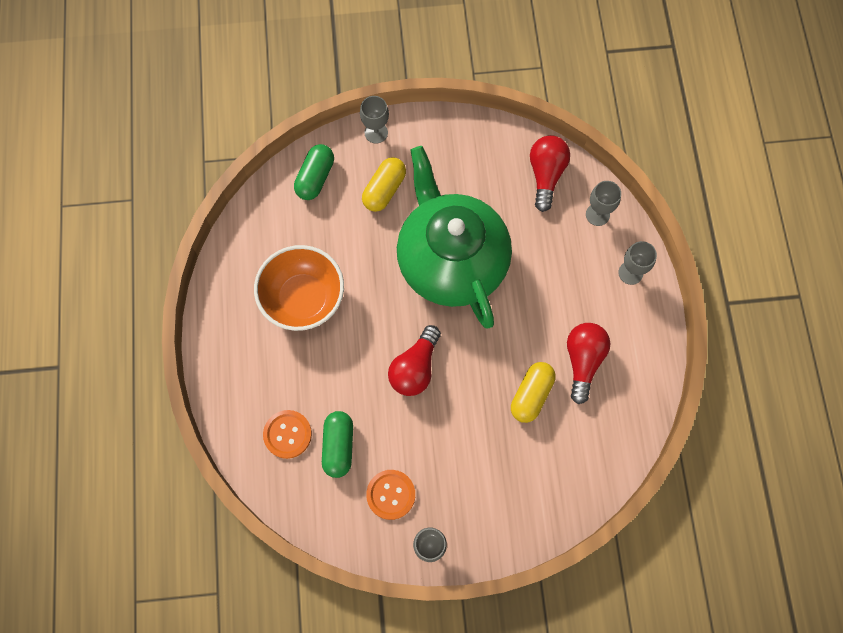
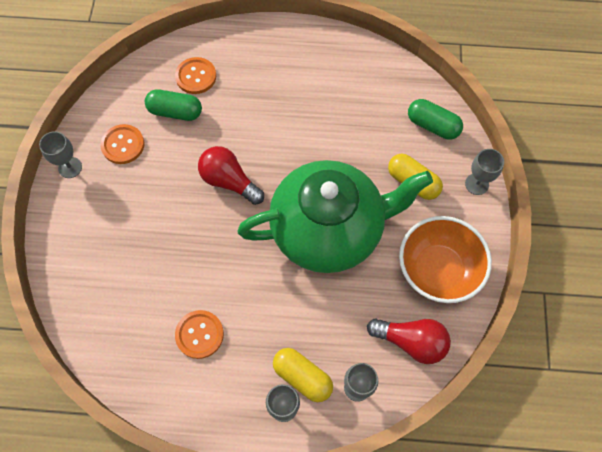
camera: 100 degrees right, 5 degrees down
orange bowl [254,245,344,331] -> orange bowl moved to [399,216,492,303]
yellow capsule [511,362,556,423] -> yellow capsule moved to [273,348,333,402]
red light bulb [567,323,611,404] -> orange button [175,310,224,359]

